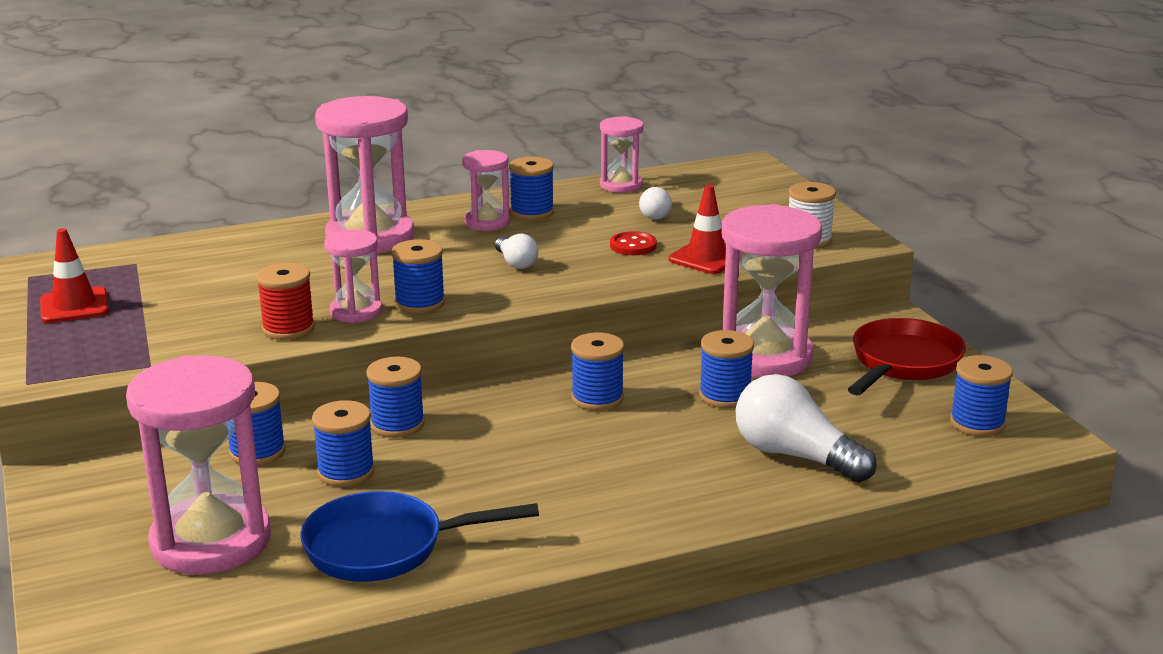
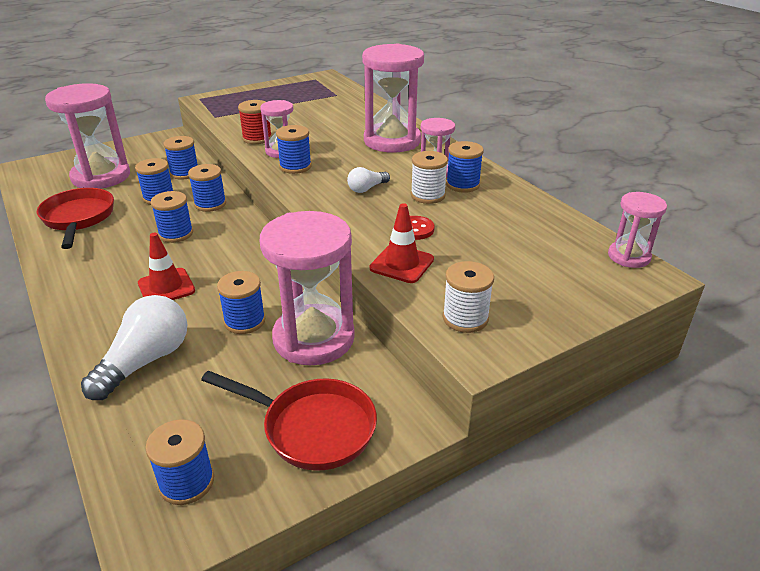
camera: 80 degrees right, 10 degrees up
red traffic cone [40,228,109,323] -> red traffic cone moved to [138,233,195,300]
blue pan [300,491,539,582] -> red pan [37,188,114,249]
blue spool [571,332,624,411] -> blue spool moved to [150,191,193,243]
pink hourglass [600,116,644,193] -> pink hourglass moved to [608,192,667,268]
white light bulb [639,187,672,220] -> none
none -> white spool [411,151,448,204]

